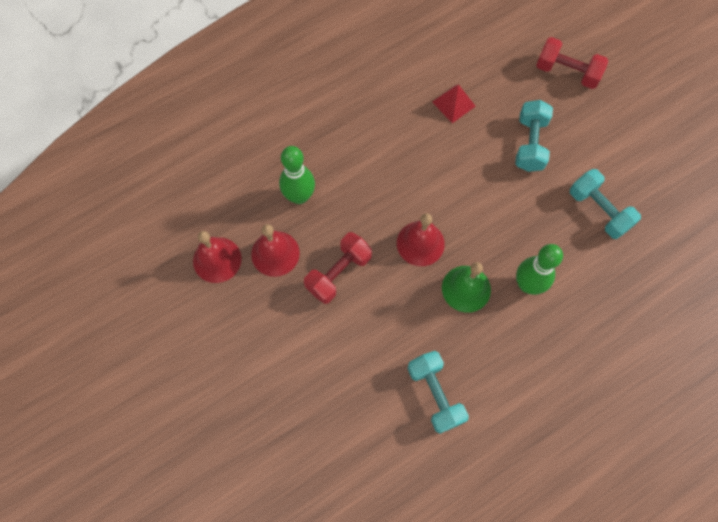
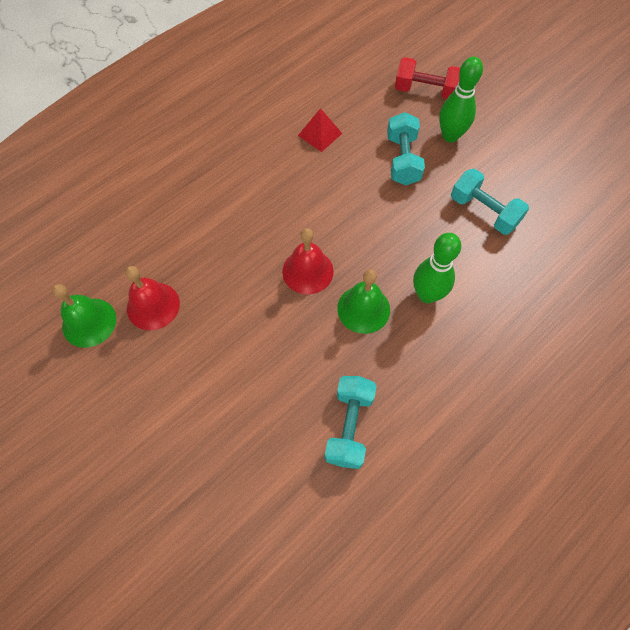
camera: 10 degrees left, 5 degrees down
red bell [193,231,242,283] -> green bell [52,284,116,348]
green bowling pin [279,146,315,204] -> green bowling pin moved to [439,57,483,143]
red dumbbell [304,232,372,304] -> none
turquoise dumbbell [408,351,469,434] -> turquoise dumbbell turned 45 degrees clockwise [325,376,377,469]

